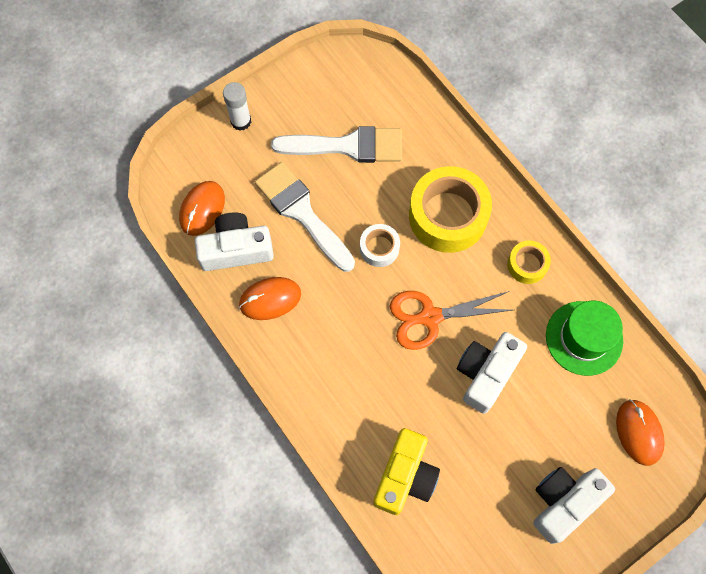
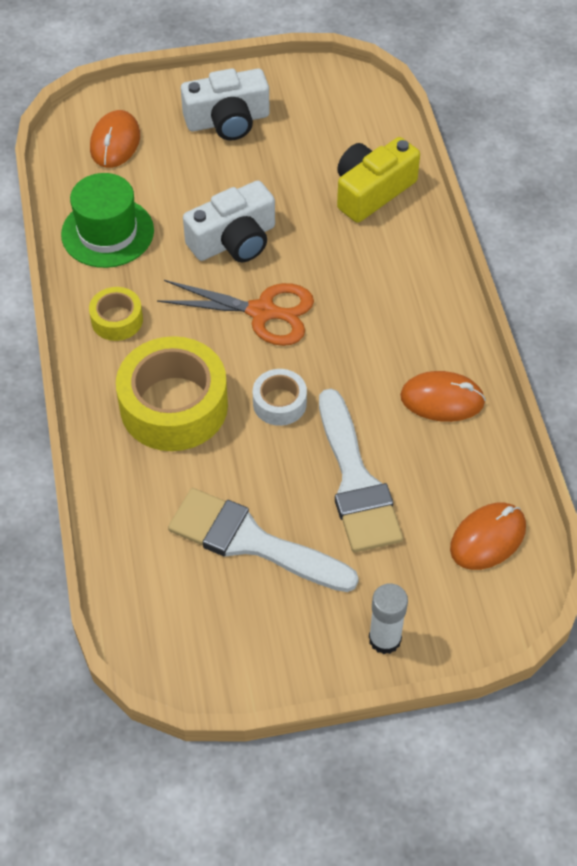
camera: 155 degrees left, 15 degrees down
white camera [195,212,274,271] -> none

